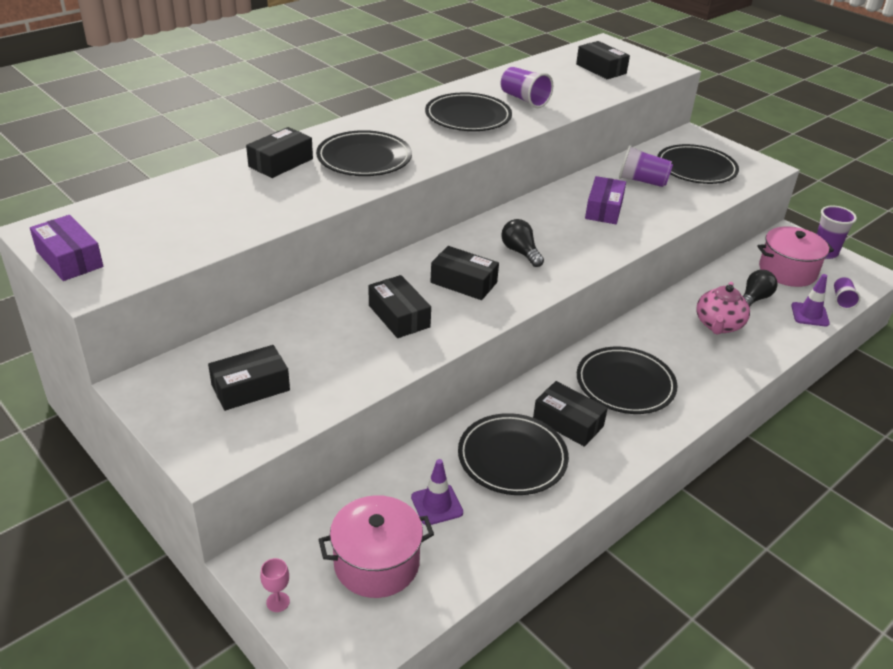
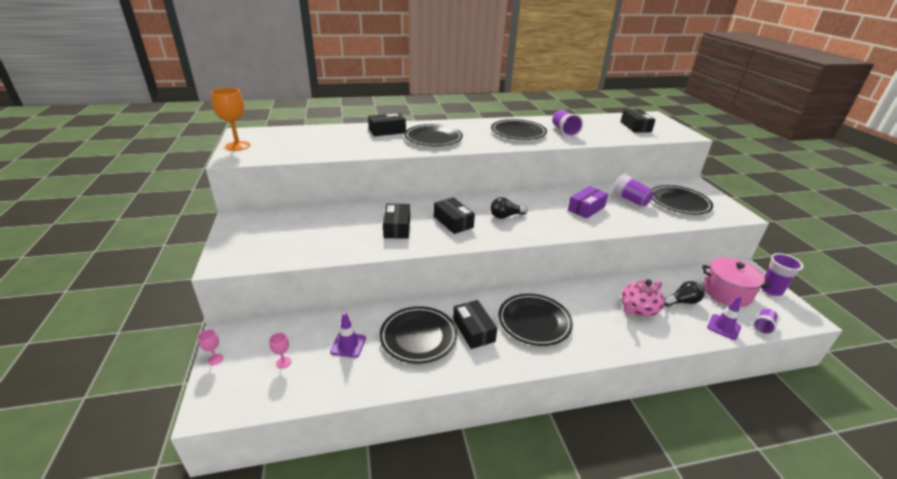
camera: 30 degrees right, 5 degrees down
purple box [30,215,103,281] -> orange goblet [211,88,250,151]
black box [208,345,290,411] -> none
pink pot [318,495,434,598] -> pink goblet [269,332,291,369]
black light bulb [501,219,544,267] -> black light bulb turned 105 degrees counterclockwise [490,197,528,219]

